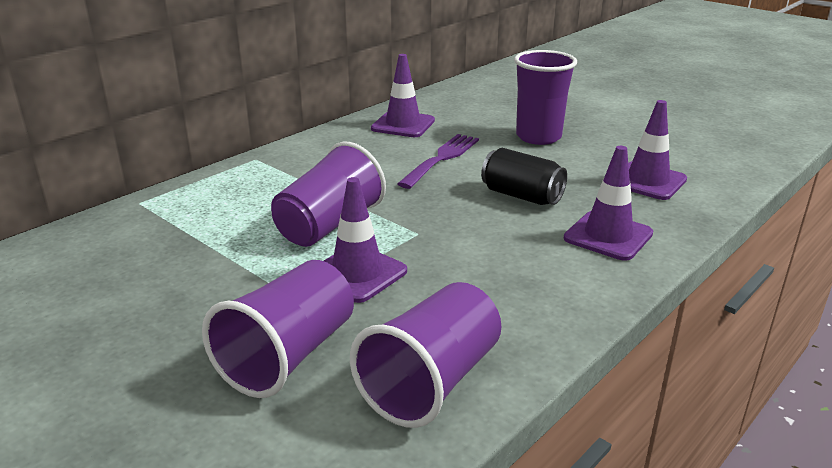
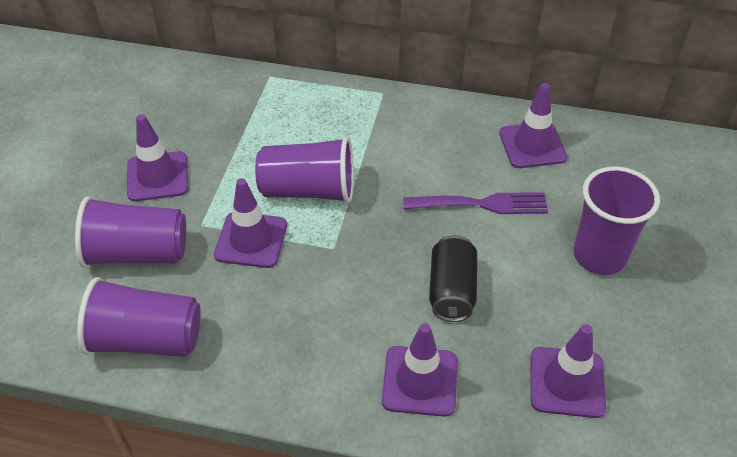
camera: 60 degrees right, 20 degrees up
none -> purple traffic cone [127,114,189,202]

